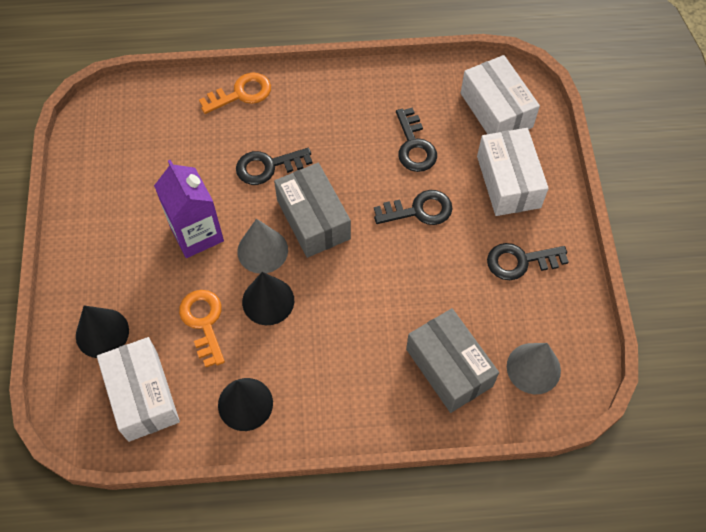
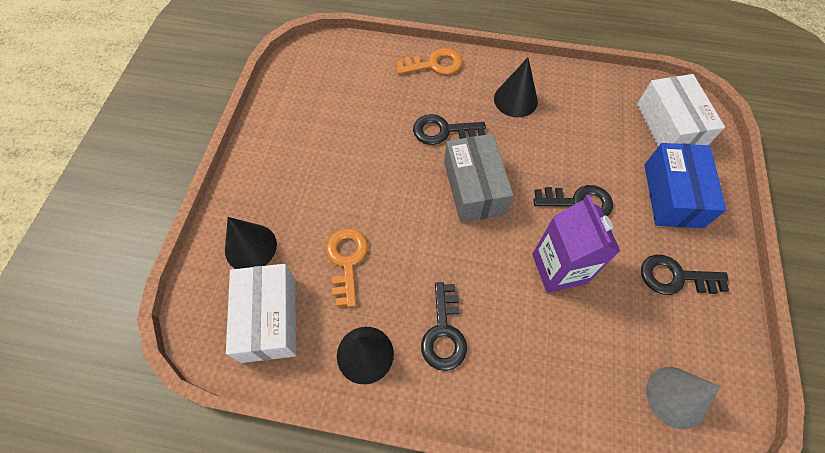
camera: 15 degrees right, 0 degrees up
purple carton [154,160,224,258] -> purple carton moved to [532,194,620,293]
grey cone [237,219,288,274] -> none
black cone [242,272,294,325] -> black cone moved to [494,57,538,117]
black key [396,108,437,172] -> black key moved to [421,282,467,371]
grey box [406,308,499,413] -> none
white box [477,128,549,216] -> blue box [645,143,727,228]

